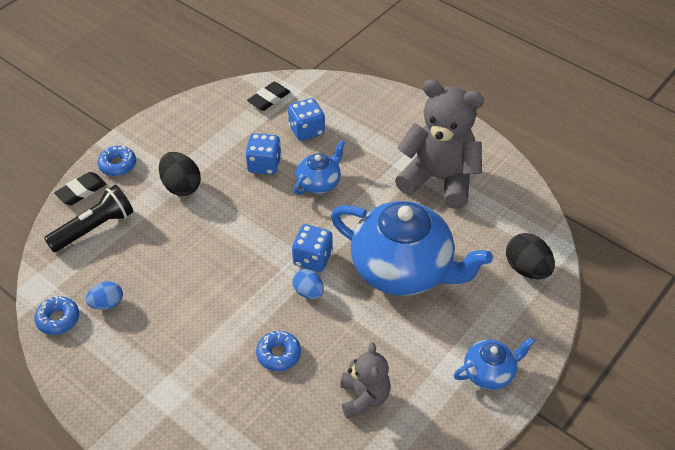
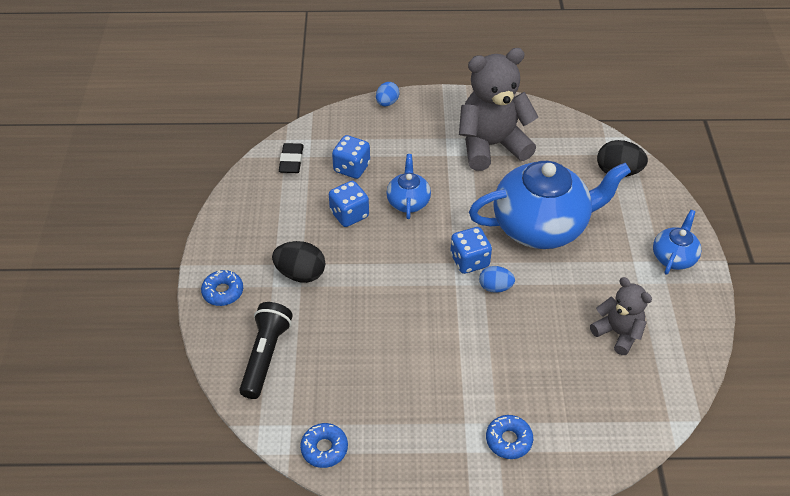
camera: 40 degrees left, 0 degrees up
black eraser [54,172,106,205] -> none
blue egg [86,281,123,310] -> blue egg moved to [376,82,399,106]
blue donut [256,331,301,371] -> blue donut moved to [486,415,533,459]

